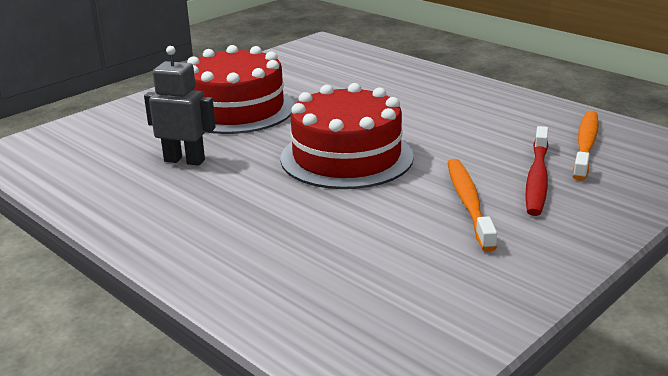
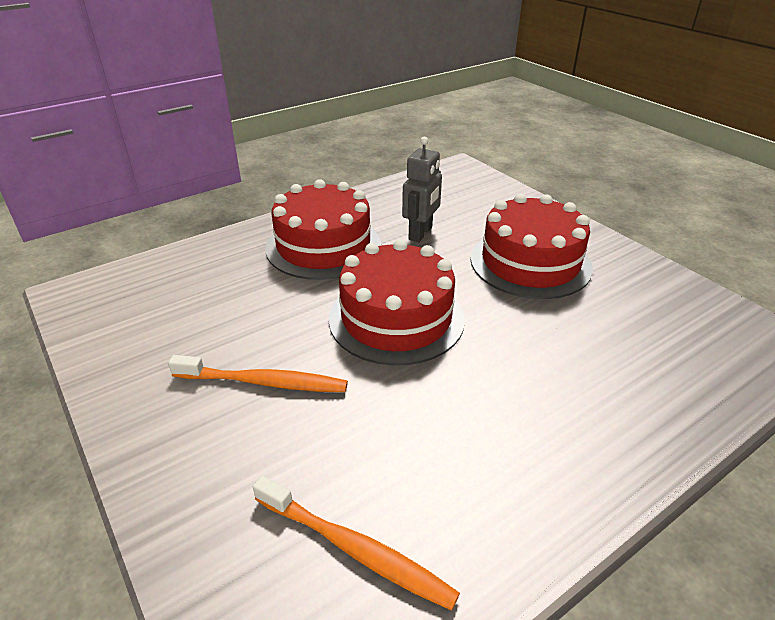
camera: 100 degrees right, 10 degrees up
red toothbrush [525,126,548,216] -> none
none -> red cake [265,179,381,280]

